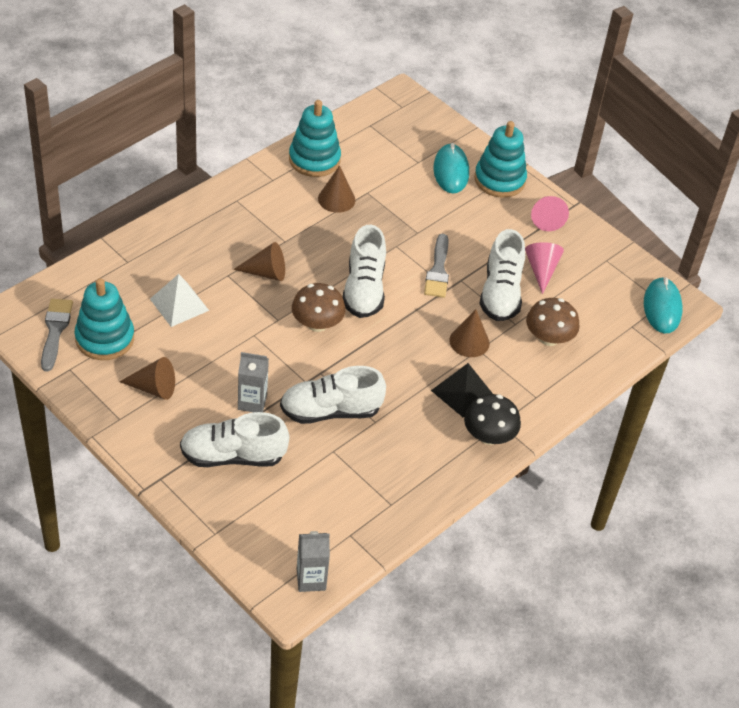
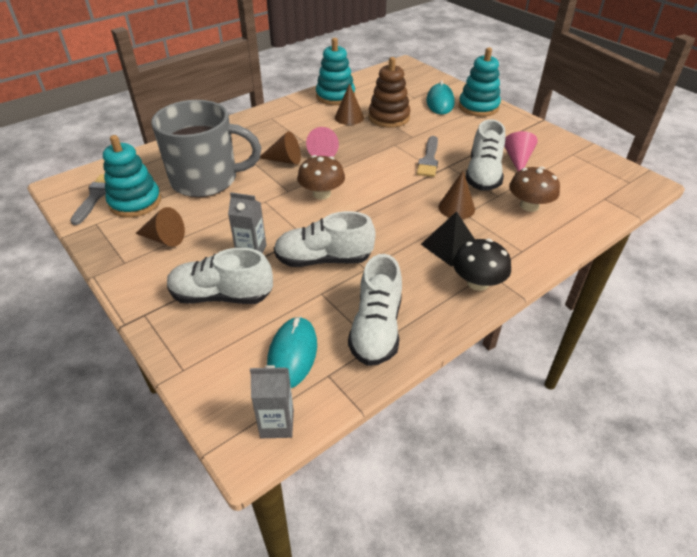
camera: 10 degrees right, 5 degrees down
white pyramid [150,274,209,327] -> grey mug [151,100,261,197]
white shoe [343,225,386,318] -> white shoe moved to [348,254,402,366]
pink cone [531,196,569,231] -> pink cone moved to [306,127,339,157]
turquoise mouse [644,277,683,334] -> turquoise mouse moved to [267,316,317,388]
none -> brown stacking toy [368,57,411,128]

